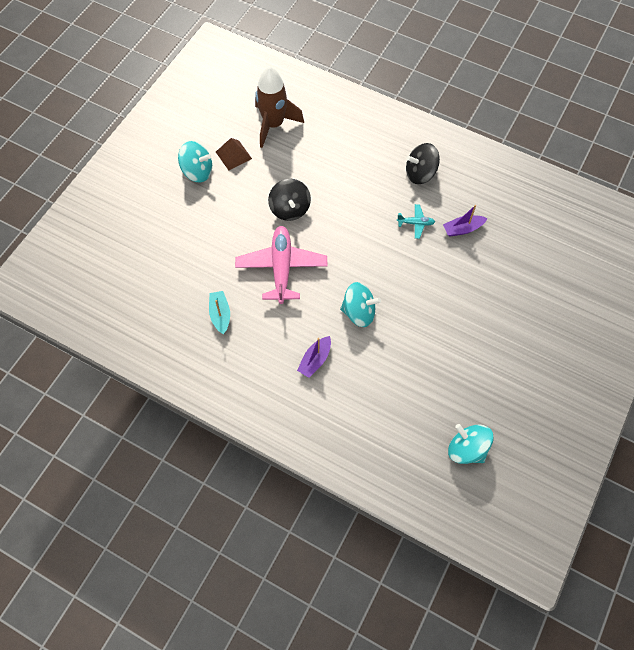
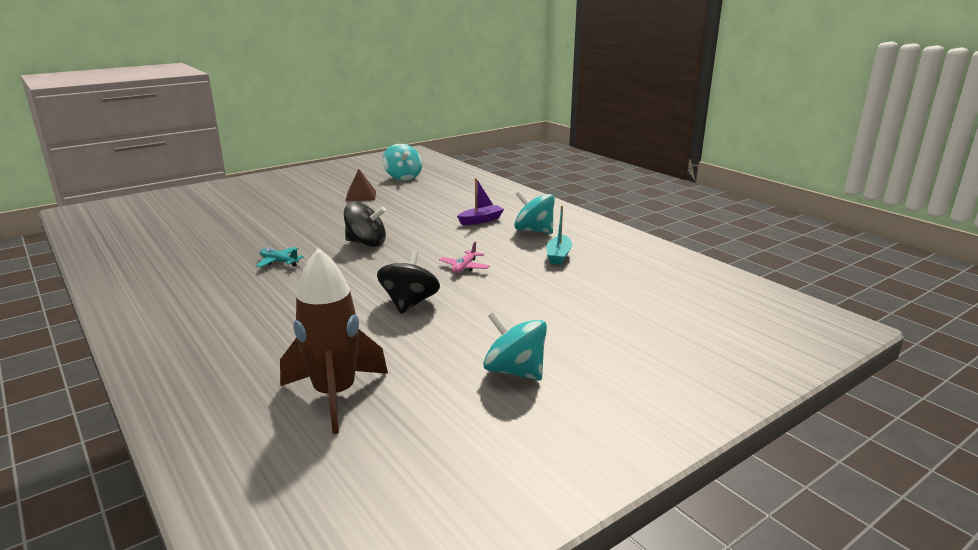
camera: 155 degrees left, 40 degrees down
brown pyramid [216,138,252,171] -> brown pyramid moved to [346,169,376,201]
pink plane [235,226,327,304] -> pink plane [439,242,490,273], size x0.45
turquoise spinning top [340,282,381,327] -> turquoise spinning top moved to [514,191,555,234]
black spinning top [406,143,440,184] -> black spinning top moved to [344,202,386,247]
purple boat [443,205,487,237] -> none

